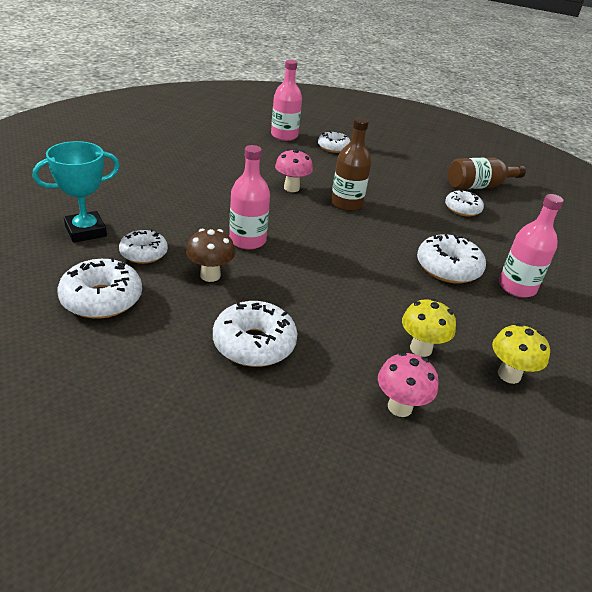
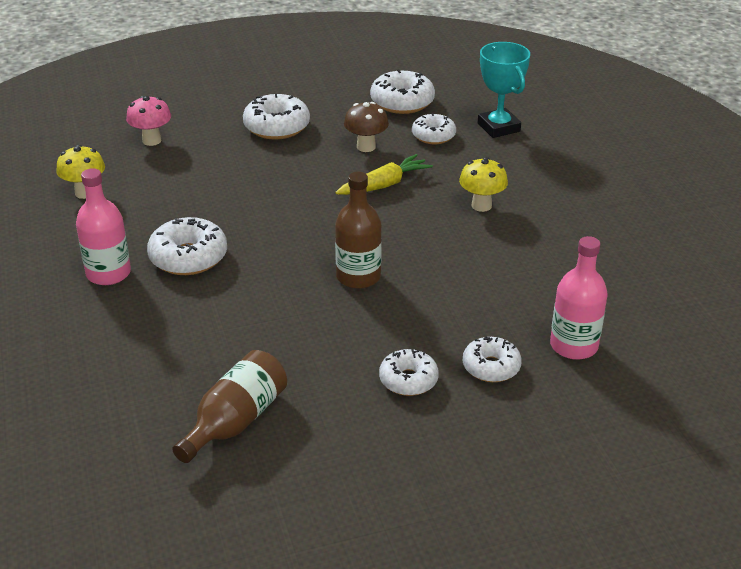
camera: 145 degrees right, 0 degrees up
turquoise trophy [33,141,120,243] -> turquoise trophy turned 45 degrees counterclockwise [478,42,530,138]
pink bottle [229,145,270,250] -> yellow carrot [335,154,433,195]
pink mushroom [275,149,313,192] -> none
yellow mushroom [402,299,456,357] -> yellow mushroom moved to [459,157,508,212]
white donut [445,190,484,216] -> white donut moved to [379,349,439,396]

